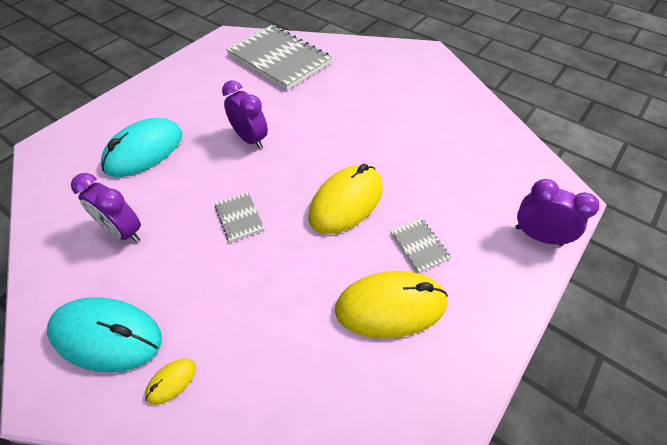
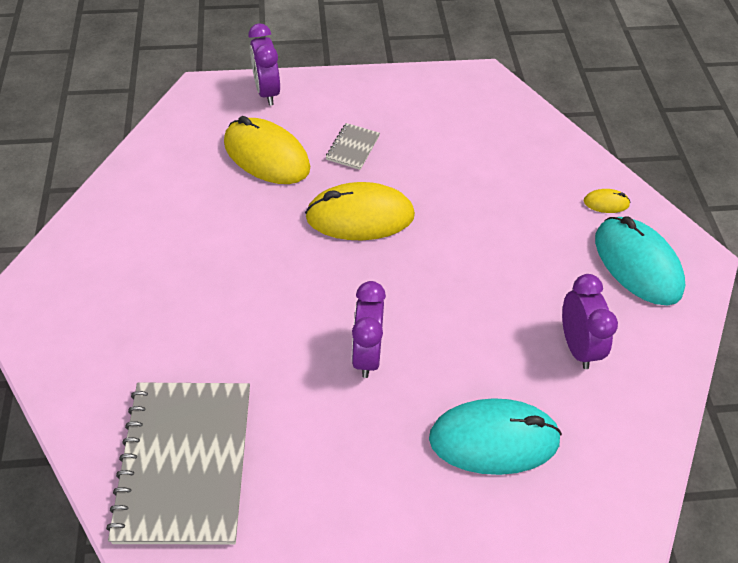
camera: 135 degrees left, 0 degrees up
grey notebook [215,192,265,243] -> none
yellow mouse [335,271,448,338] -> yellow mouse moved to [224,116,310,184]

